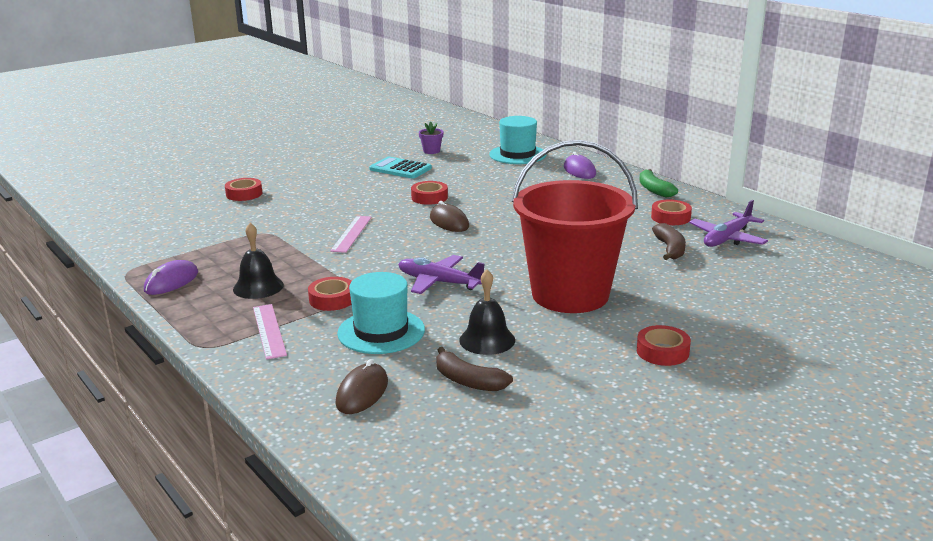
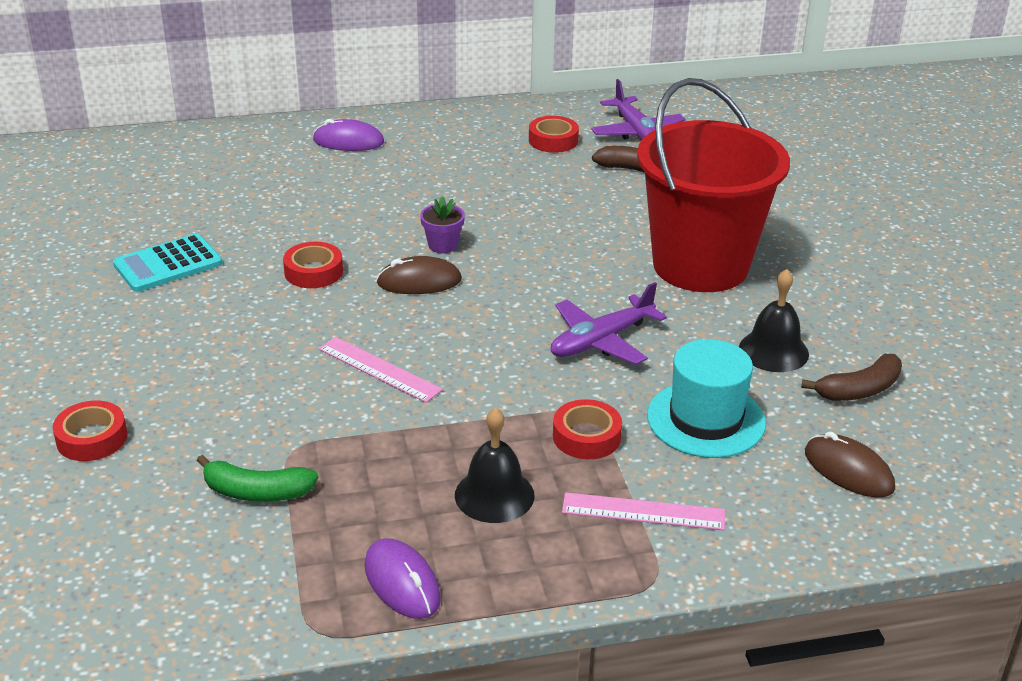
camera: 65 degrees left, 10 degrees up
purple flower pot [419,122,444,154] -> purple flower pot moved to [420,196,465,253]
turquoise hat [489,116,547,164] -> none
red tape [637,325,691,366] -> none
green banana [639,169,678,198] -> green banana moved to [197,455,319,502]

